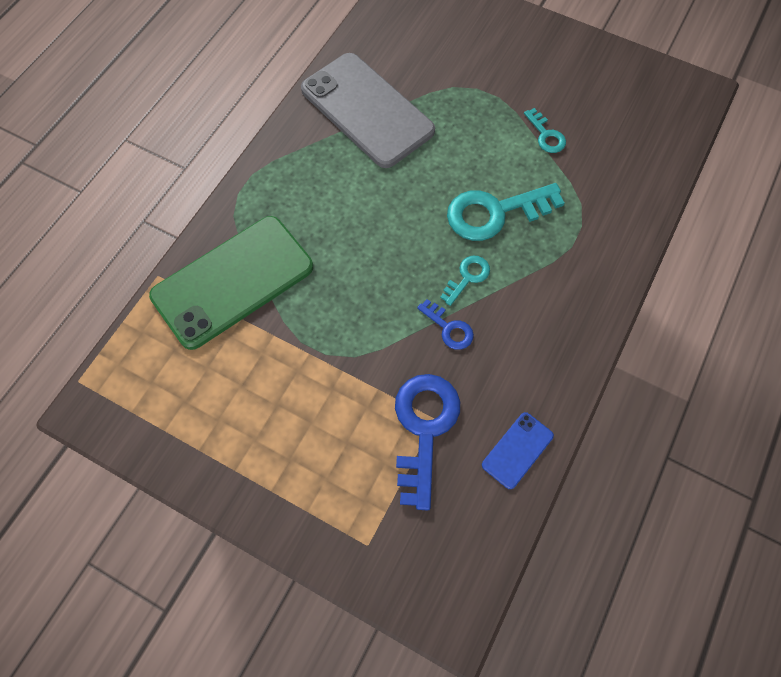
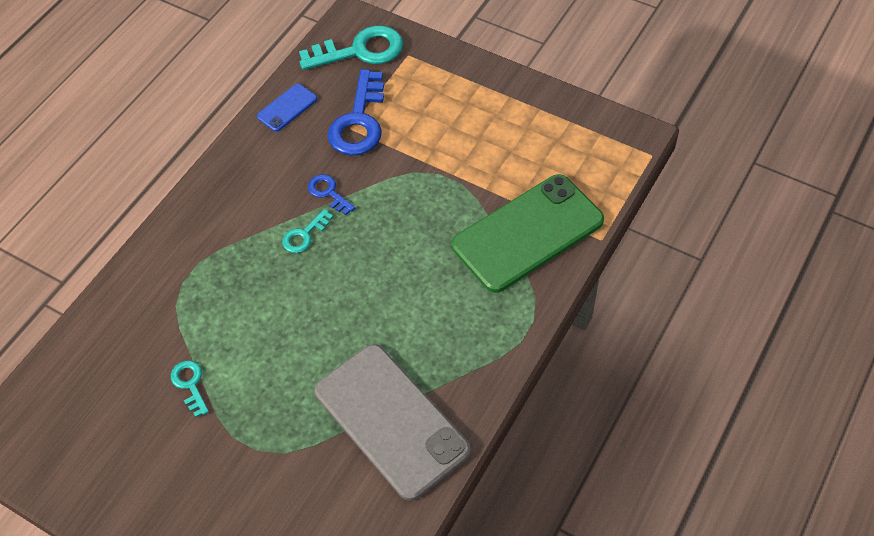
camera: 175 degrees left, 10 degrees down
turquoise key [447,183,564,241] -> turquoise key moved to [299,25,403,70]

